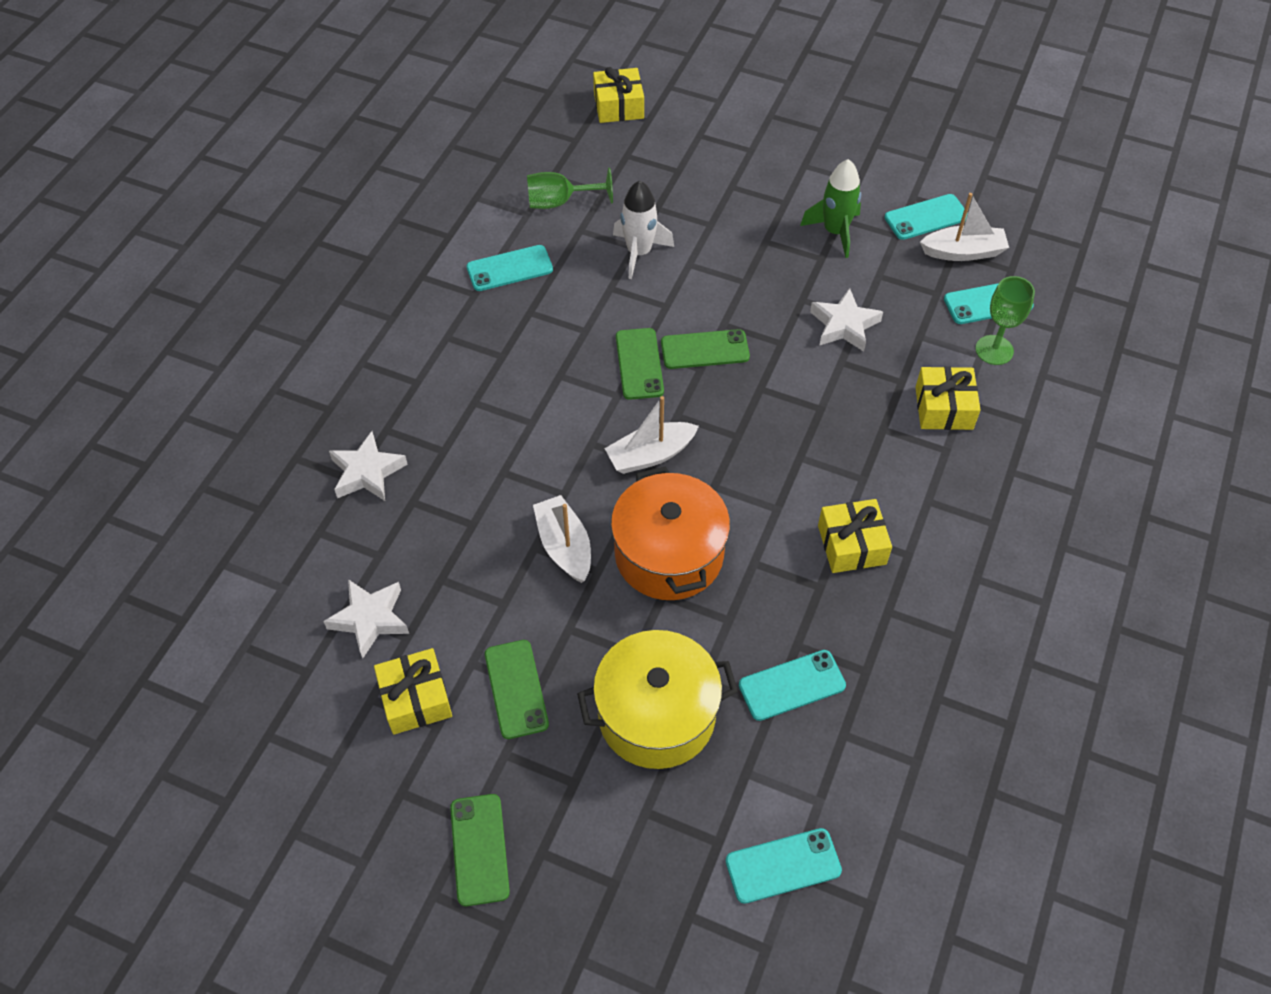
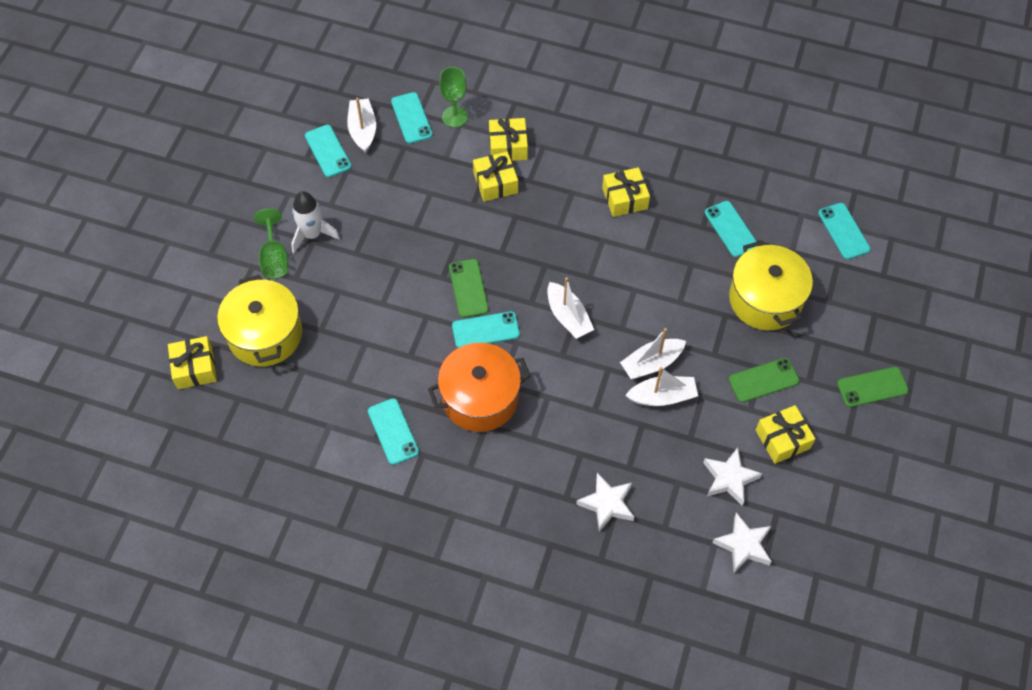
camera: 95 degrees left, 5 degrees up
green goblet [527,168,613,209] -> green goblet moved to [254,208,288,278]
orange pot [611,466,730,600] -> orange pot moved to [428,343,531,432]
white rocket [613,180,674,279] -> white rocket moved to [291,191,340,253]
green phone [616,328,664,400] -> turquoise phone [452,311,520,348]
green rocket [800,159,861,258] -> none
white star [810,288,883,352] -> white star moved to [712,512,772,573]
none -> yellow pot [217,275,302,366]
none -> yellow gift [473,152,518,202]
none -> white boat [625,367,698,406]

